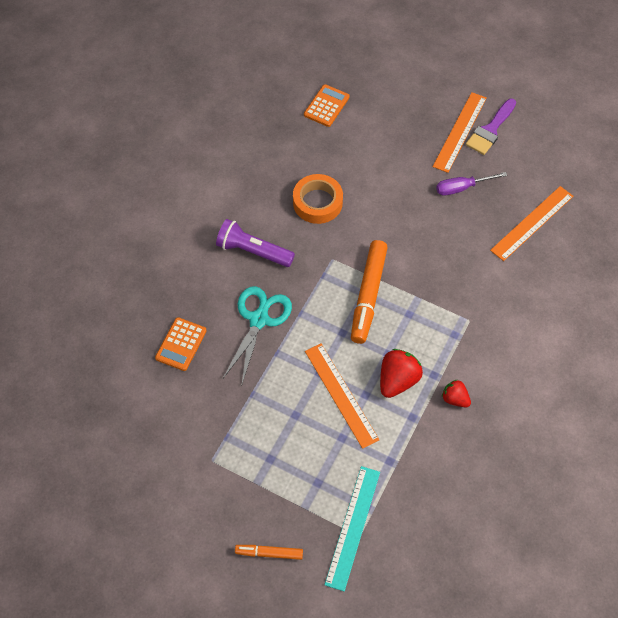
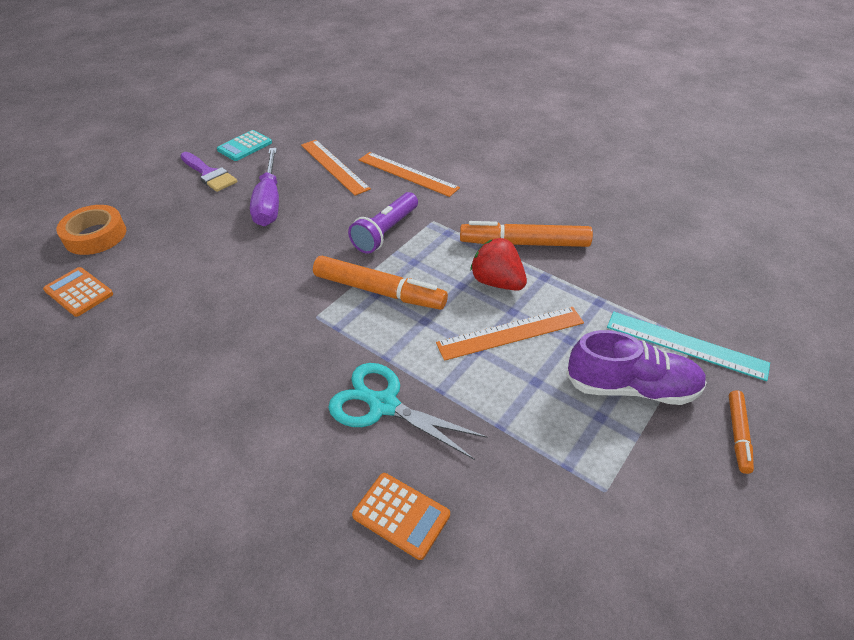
camera: 80 degrees left, 15 degrees down
purple flashlight [216,219,295,267] -> purple flashlight moved to [348,192,418,254]
orange tape [293,174,343,224] -> orange tape moved to [56,205,126,255]
orange ruler [433,92,487,173] -> orange ruler moved to [359,152,460,197]
purple screwdriver [436,172,507,196] -> purple screwdriver [250,148,279,226], size x1.57
red strawberry [442,380,471,407] -> orange marker [460,221,593,247]
none -> turquoise calculator [217,130,272,161]
none -> purple shoe [566,330,707,405]

